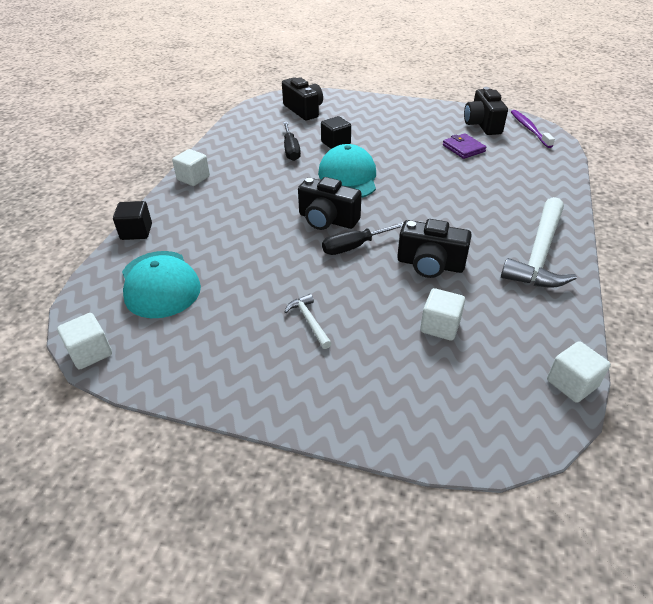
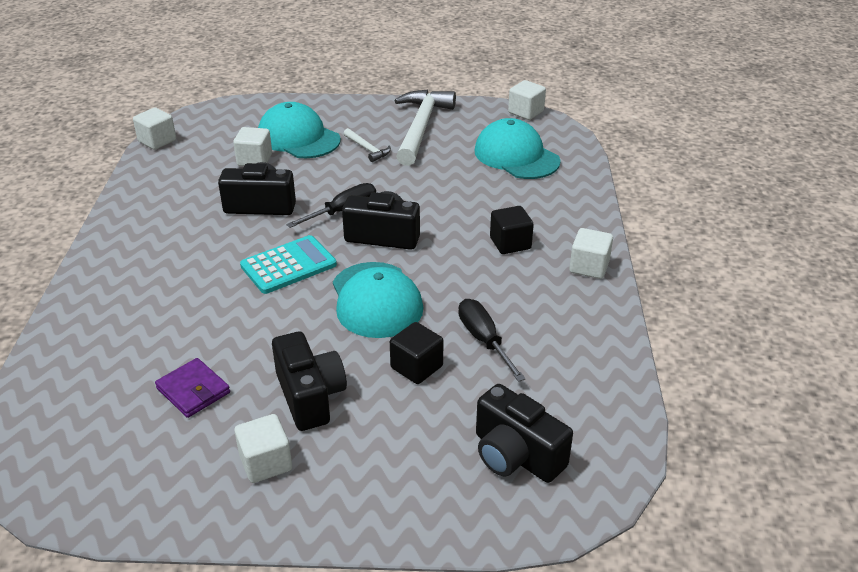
camera: 165 degrees right, 5 degrees down
black cube [113,201,152,240] -> black cube moved to [490,206,534,254]
black camera [464,87,508,135] -> black camera moved to [272,331,347,431]
white hammer [501,197,577,288] -> white hammer moved to [394,90,456,166]
purple toothbrush [511,110,555,148] -> none
none -> white cube [234,414,292,483]
none -> turquoise calculator [240,235,337,294]
none -> turquoise cap [258,102,341,158]

